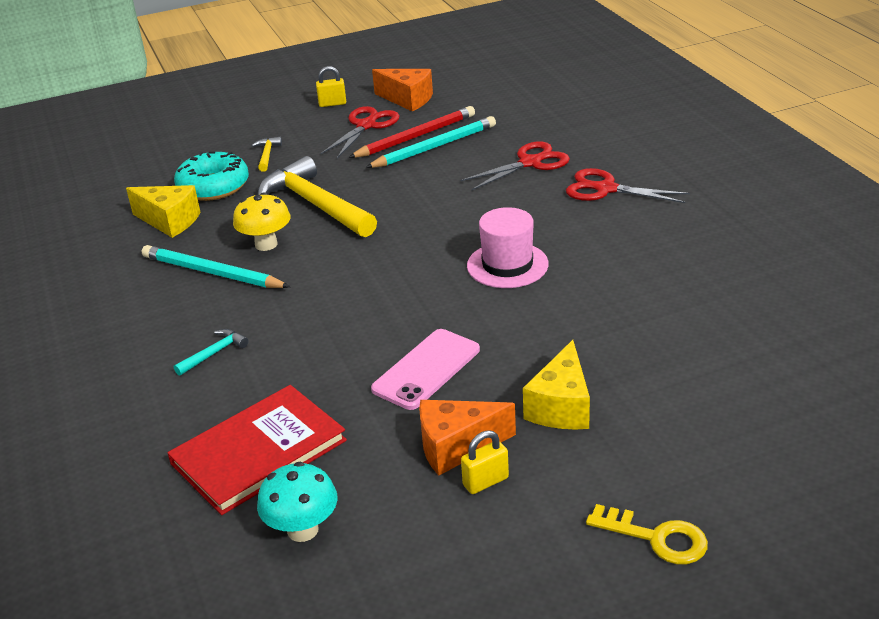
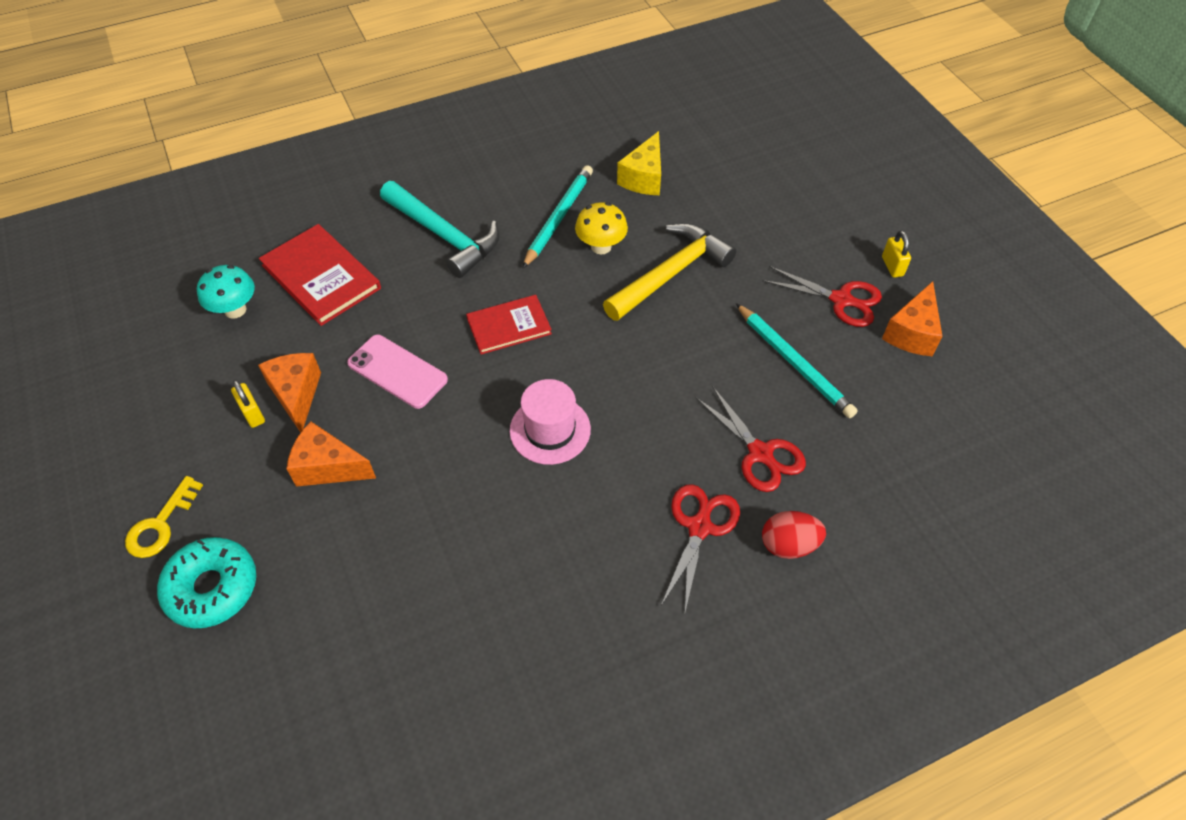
camera: 85 degrees right, 20 degrees up
turquoise donut [174,151,249,201] -> turquoise donut moved to [157,537,256,628]
turquoise hammer [174,329,249,376] -> turquoise hammer [380,181,499,278], size x2.35
yellow hammer [251,137,282,172] -> none
red pencil [348,106,475,158] -> none
yellow cheese [523,340,590,430] -> orange cheese [286,421,376,487]
none -> red book [466,295,552,355]
none -> red egg [762,511,826,559]

